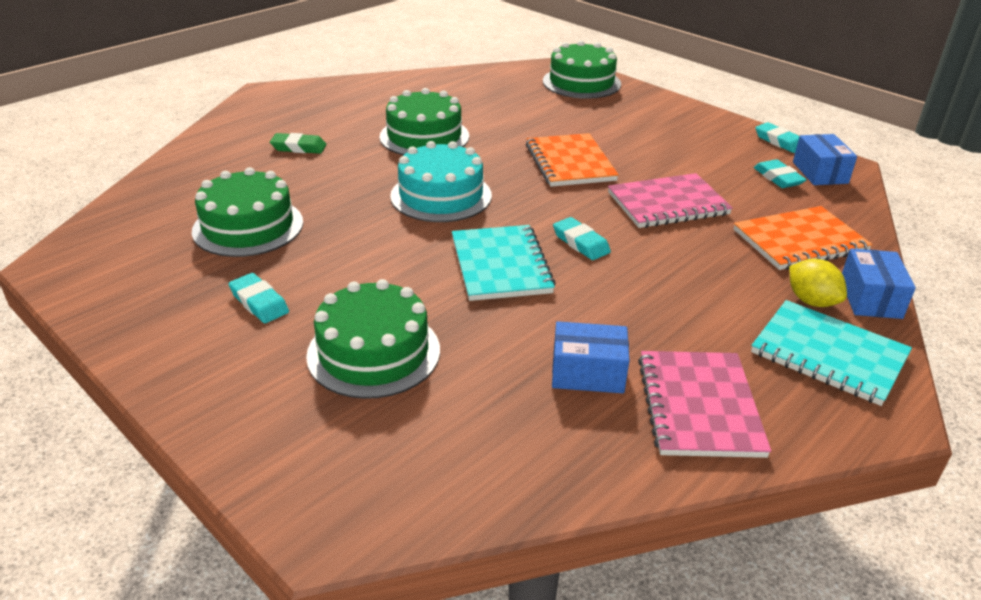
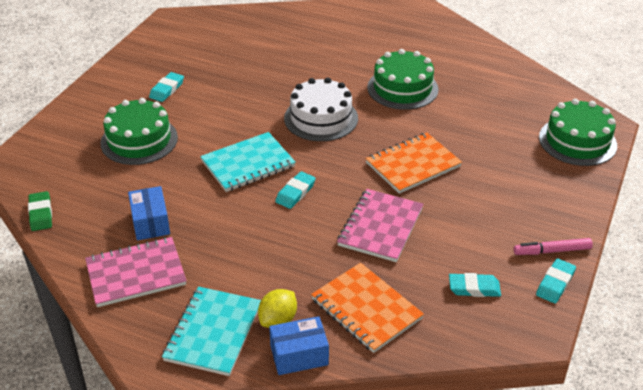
camera: 70 degrees right, 5 degrees up
green cake [192,167,303,257] -> none
green eraser [270,133,327,154] -> green eraser moved to [28,191,52,231]
turquoise cake [390,141,492,222] -> white cake [284,77,358,141]
pink notebook [608,173,733,228] -> pink notebook turned 60 degrees clockwise [337,189,423,262]
turquoise eraser [754,159,807,188] -> turquoise eraser turned 45 degrees clockwise [449,273,501,297]
blue box [793,134,857,185] -> none
none -> pink marker [514,238,593,255]

